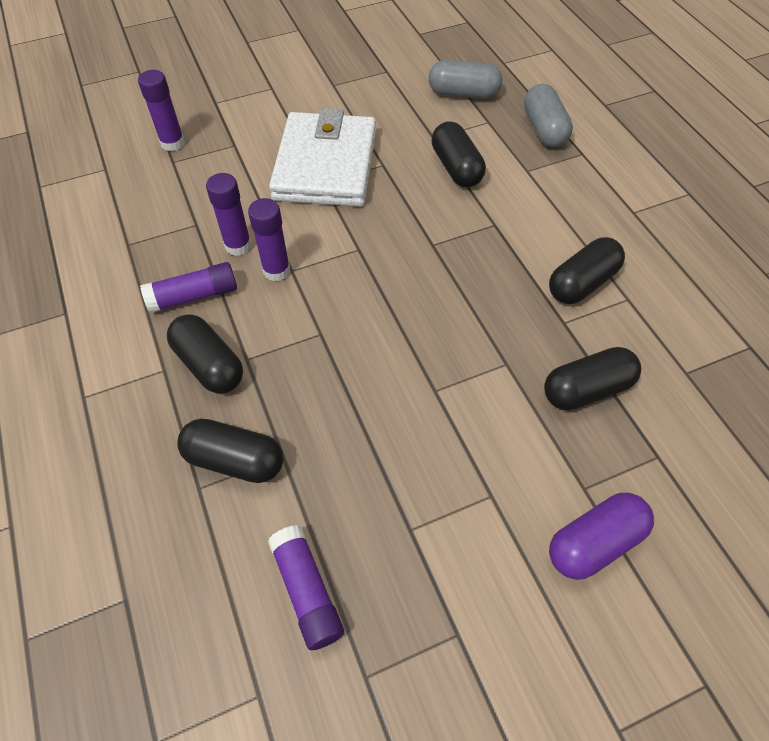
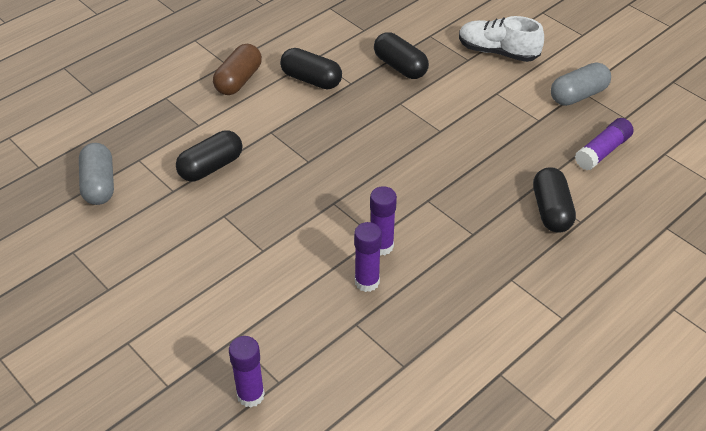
camera: 110 degrees left, 10 degrees down
purple glue stick [140,262,237,313] -> none
black capsule [167,314,243,394] -> none
white wallet [269,108,376,207] -> none
grey capsule [524,84,573,147] -> grey capsule moved to [551,62,611,106]
purple capsule [549,493,654,580] -> white shoe [459,16,544,62]
none -> brown capsule [213,44,262,95]

